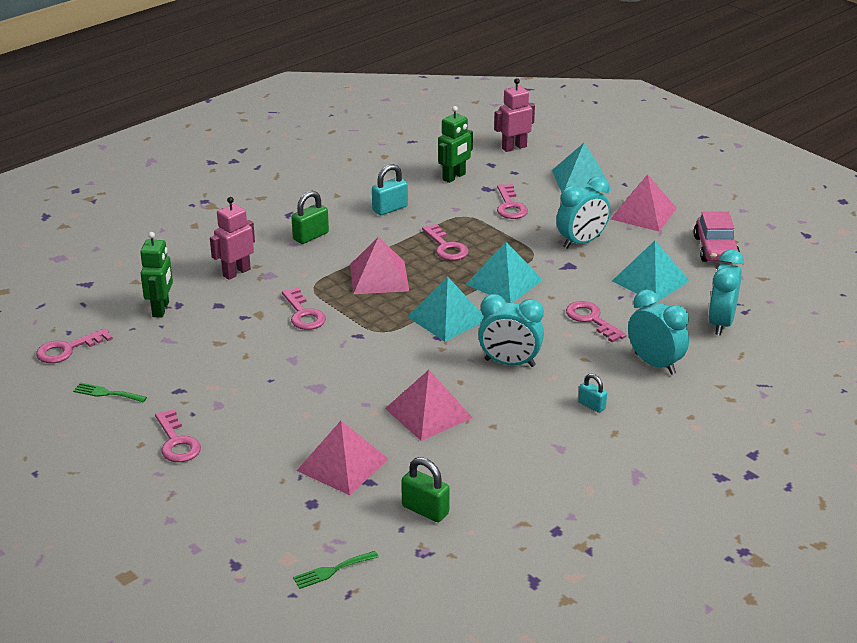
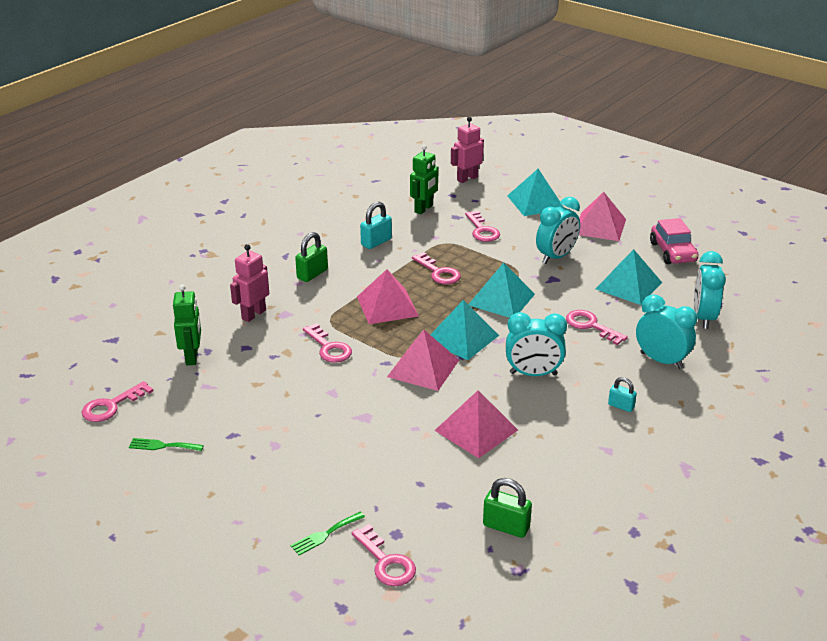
camera: 10 degrees left, 0 degrees up
pink key [155,409,201,462] -> pink key moved to [352,524,416,586]
green fork [293,551,379,589] -> green fork moved to [291,512,365,555]
pink pyramid [296,421,388,495] -> pink pyramid moved to [387,330,459,391]

